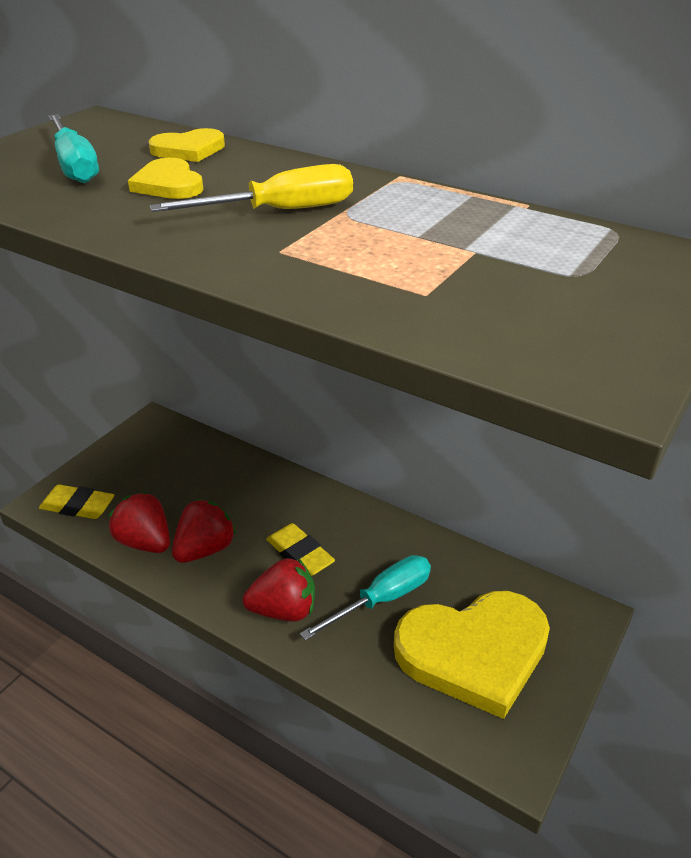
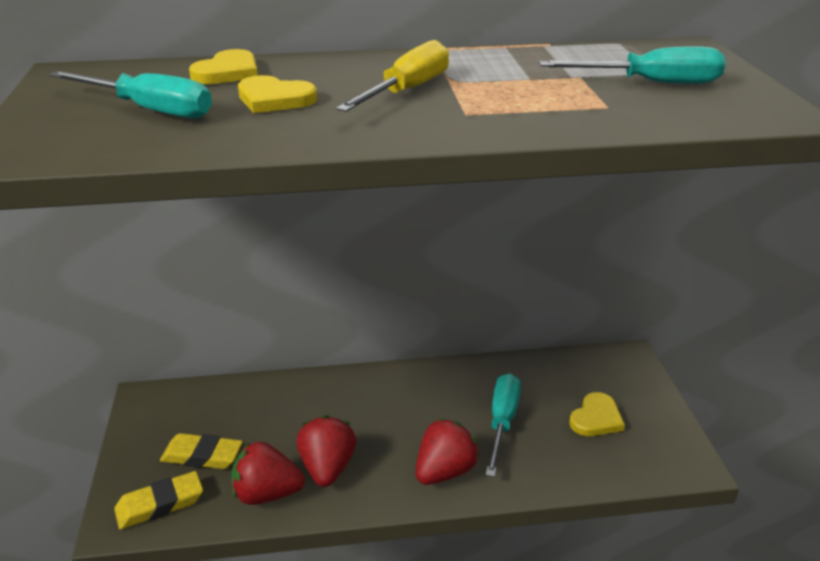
camera: 40 degrees left, 5 degrees down
yellow eraser [266,523,335,576] -> yellow eraser moved to [160,433,243,469]
yellow heart [394,591,550,719] -> yellow heart [569,392,625,436], size x0.46
none -> turquoise screwdriver [539,47,726,84]

